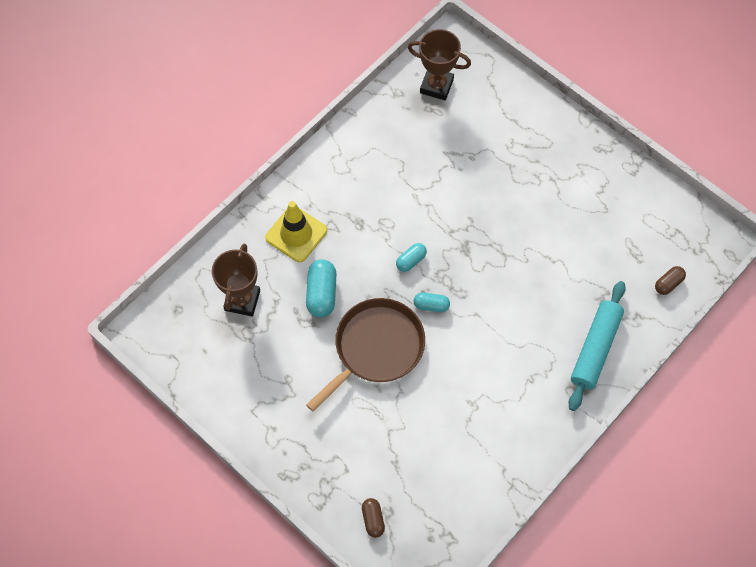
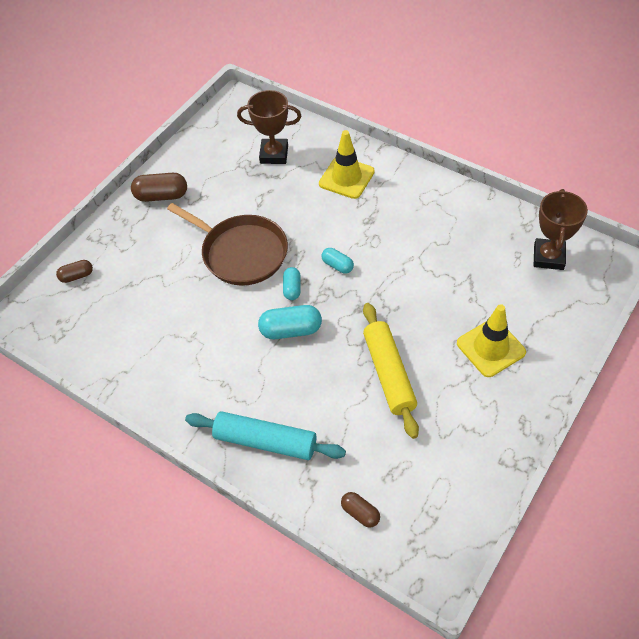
camera: 85 degrees right, 10 degrees down
turquoise capsule [306,259,337,318] -> turquoise capsule moved to [258,305,322,339]
none -> brown capsule [131,173,187,202]
none -> yellow rolling pin [363,303,419,439]
none -> yellow traffic cone [457,304,526,377]

